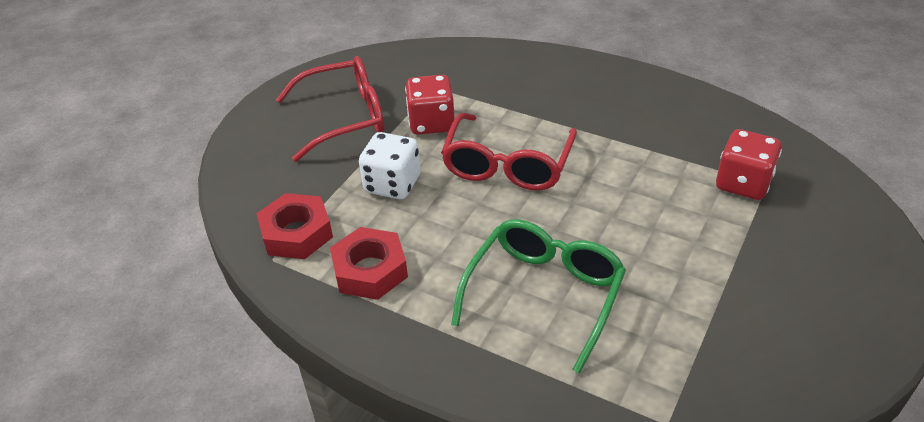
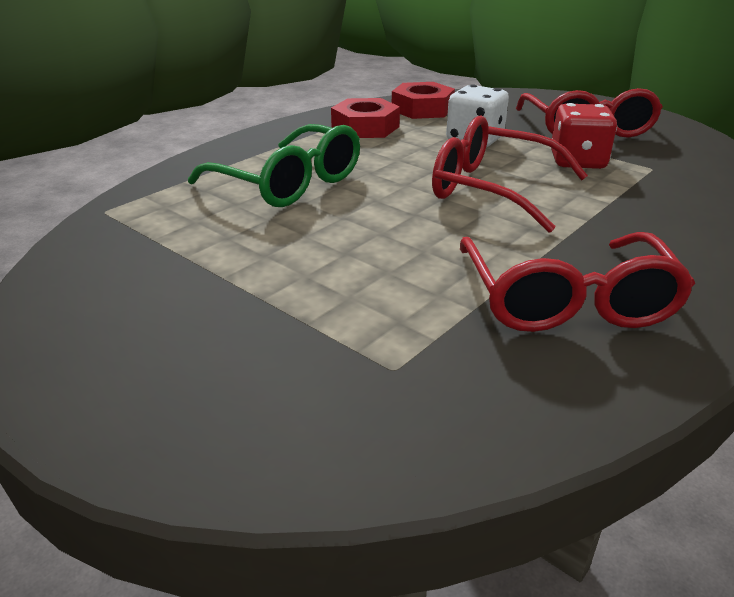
camera: 100 degrees right, 10 degrees down
red dice [716,129,782,200] -> none
none -> red glasses [460,232,695,332]

